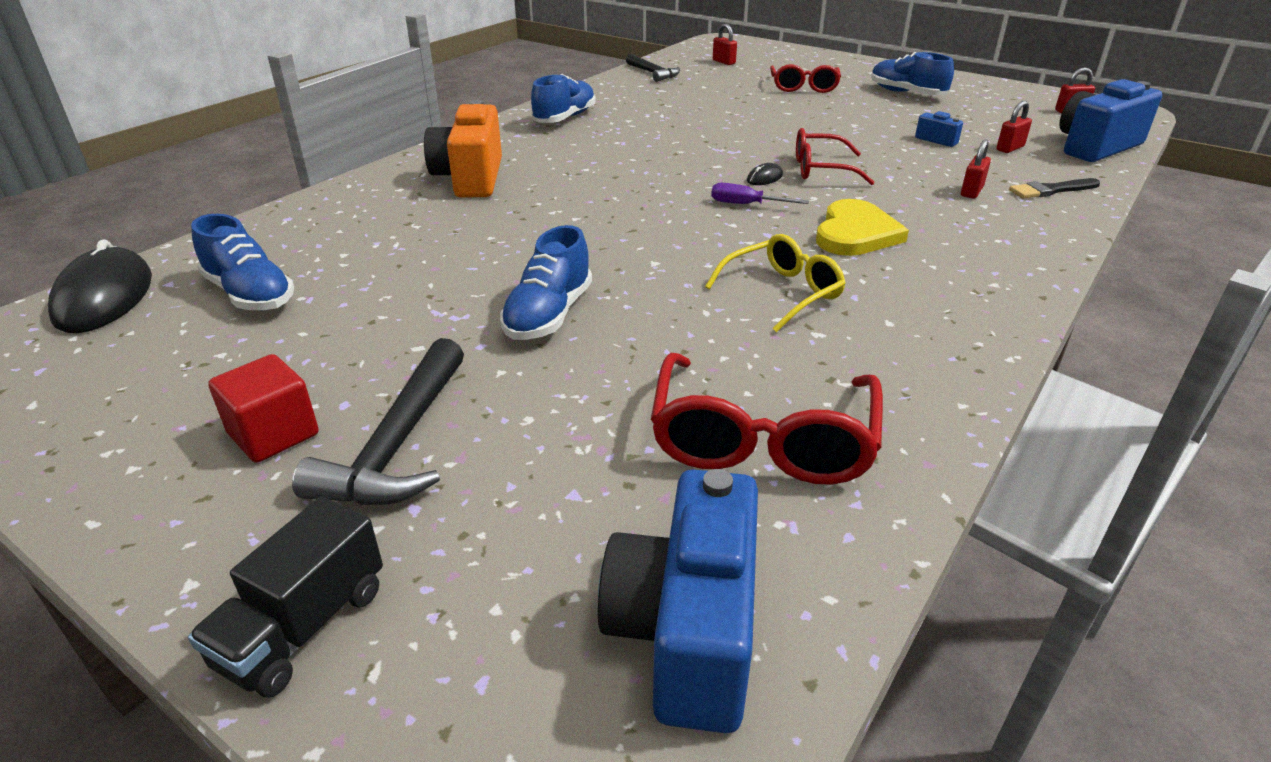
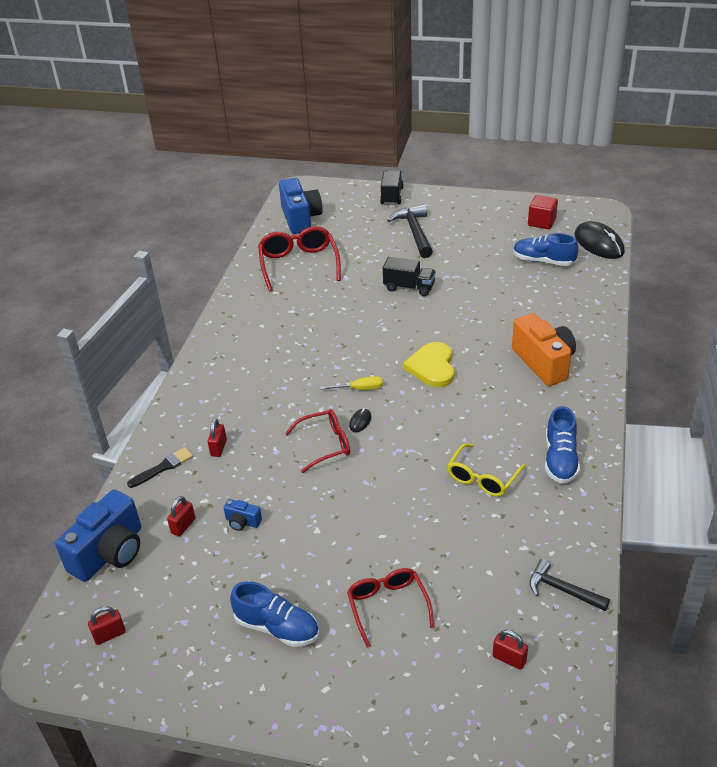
camera: 160 degrees right, 5 degrees up
red cube [208,354,319,463] -> red cube moved to [528,195,558,229]
blue shoe [500,225,592,340] -> black truck [383,257,436,296]
yellow glasses [705,234,846,333] -> yellow glasses moved to [447,443,526,497]
purple screwdriver [711,183,809,204] -> yellow screwdriver [320,376,383,390]
yellow heart [816,199,909,256] -> yellow heart moved to [403,342,455,387]

